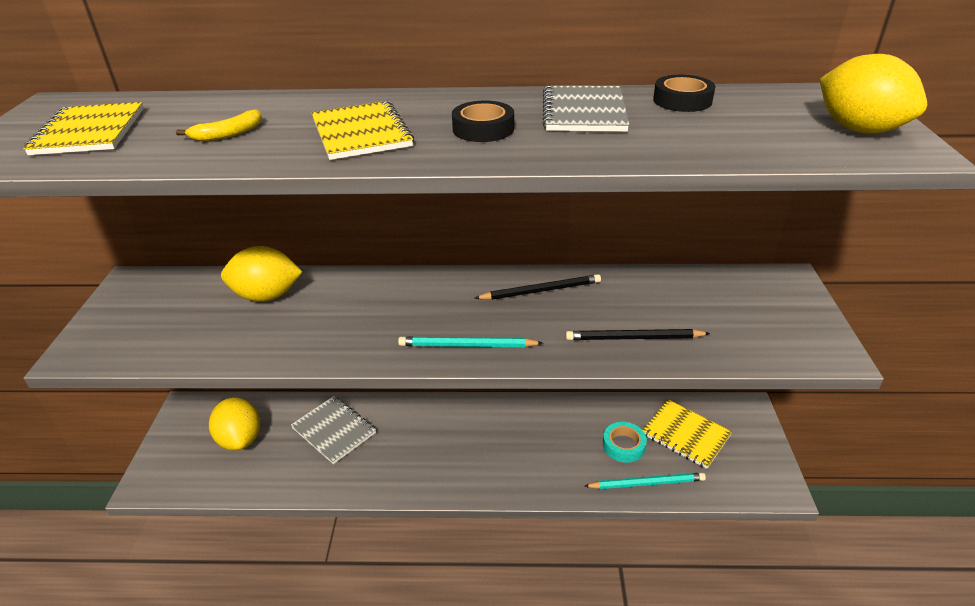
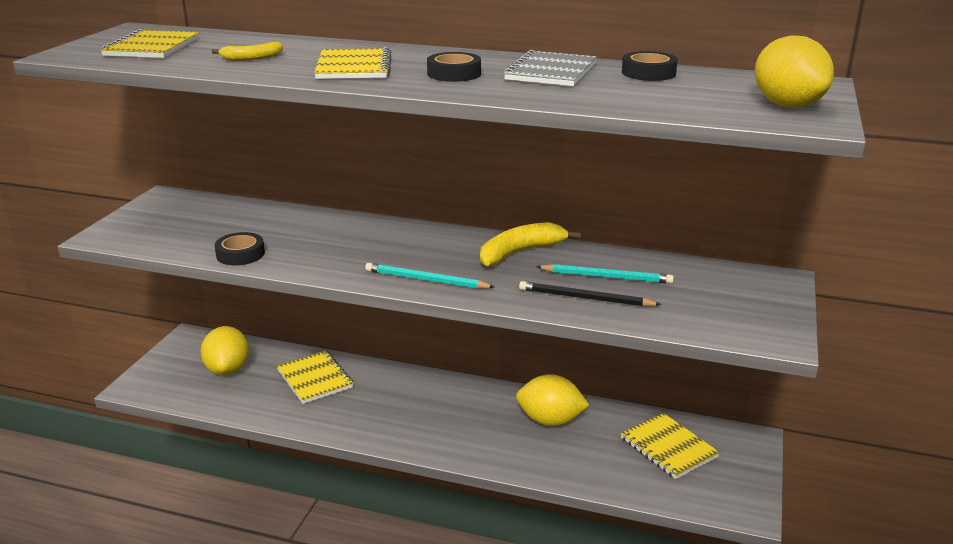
camera: 15 degrees right, 10 degrees down
yellow lemon [221,246,302,302] -> yellow lemon moved to [516,374,589,426]
grey notebook [291,396,376,464] -> yellow notebook [276,350,354,404]
black pencil [474,274,601,300] -> yellow banana [480,222,581,267]
turquoise pencil [584,473,706,489] -> turquoise pencil moved to [536,264,674,284]
turquoise tape [603,422,647,463] -> none
none -> black tape [214,232,265,265]

